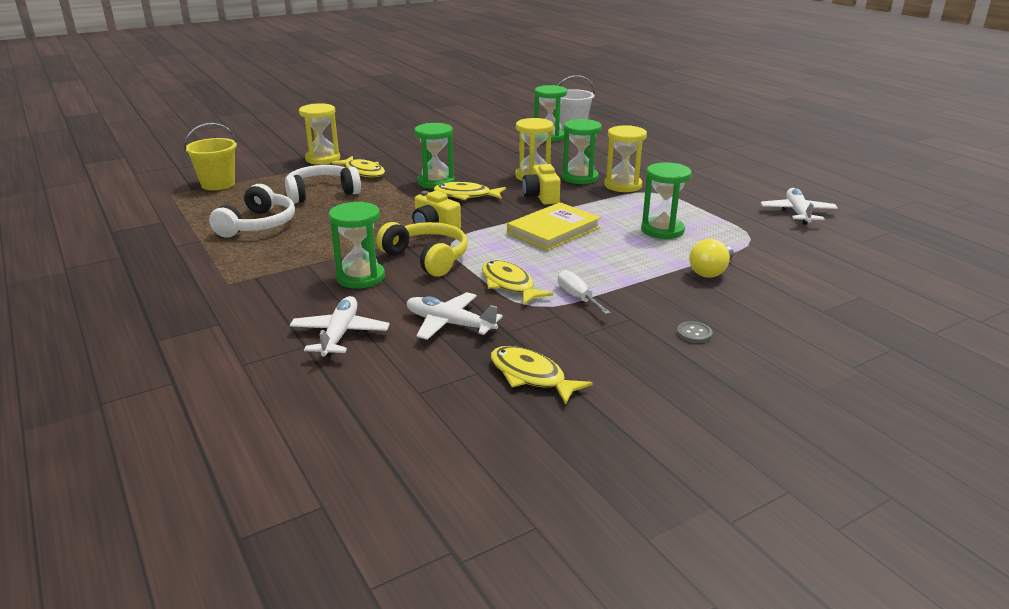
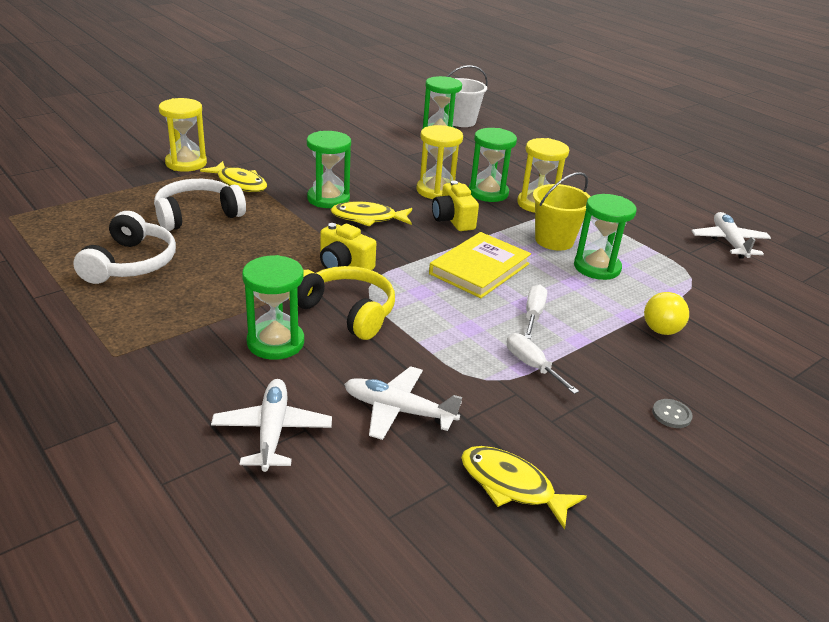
camera: 10 degrees left, 5 degrees up
yellow bucket [184,123,237,190] -> yellow bucket moved to [533,172,591,251]
yellow fish [482,260,553,305] -> none
none -> white screwdriver [525,285,547,339]

